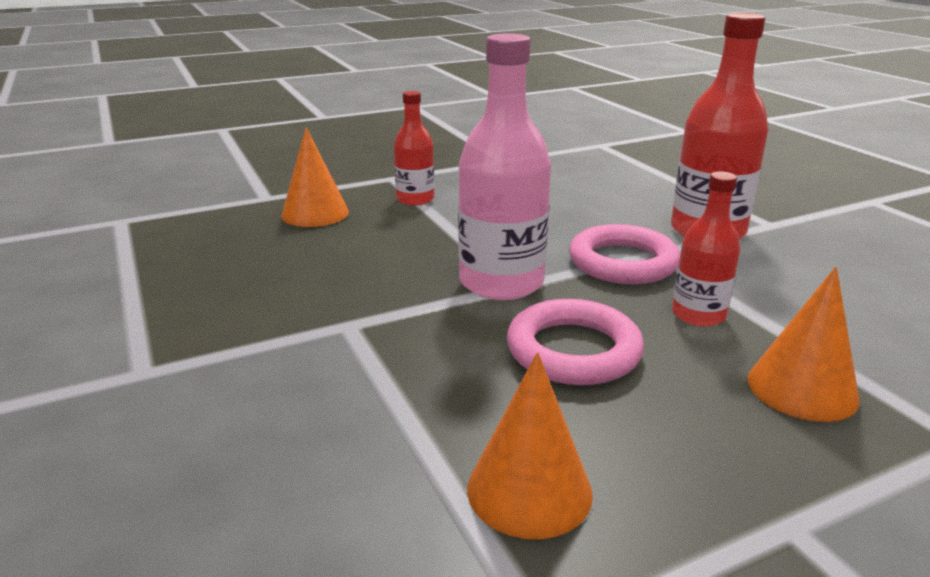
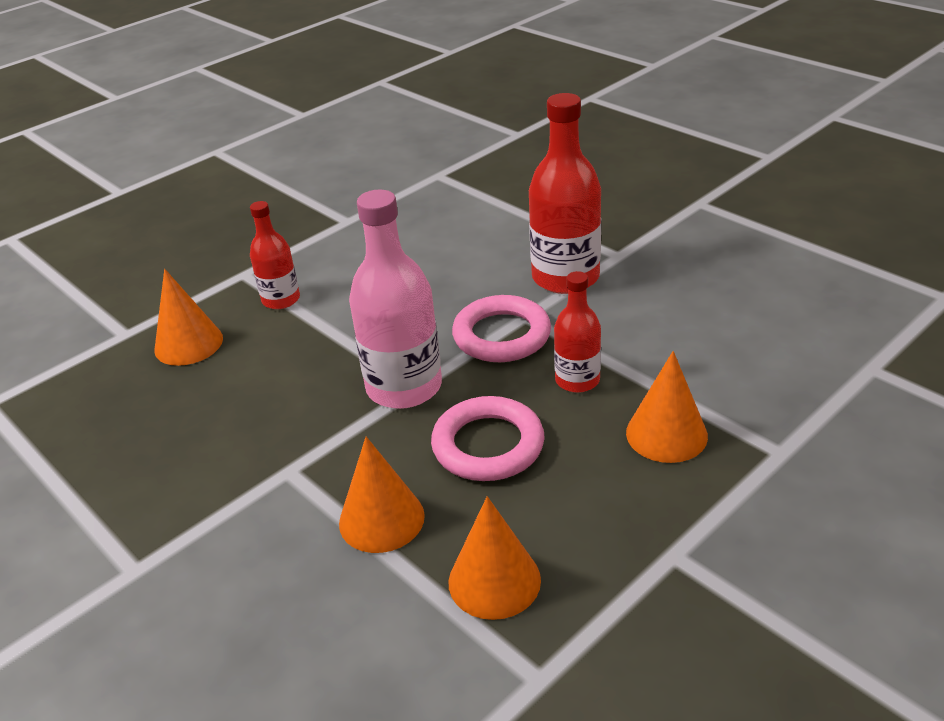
camera: 15 degrees left, 10 degrees up
none -> orange cone [339,437,425,553]

